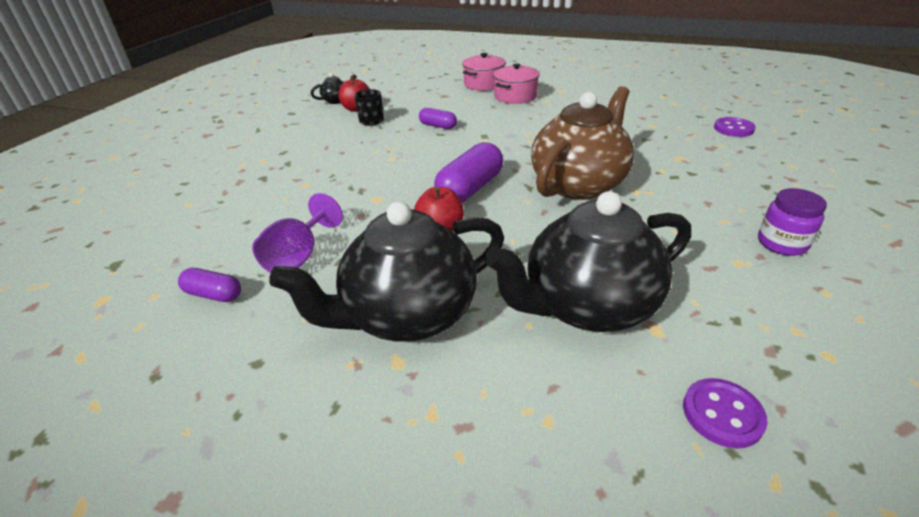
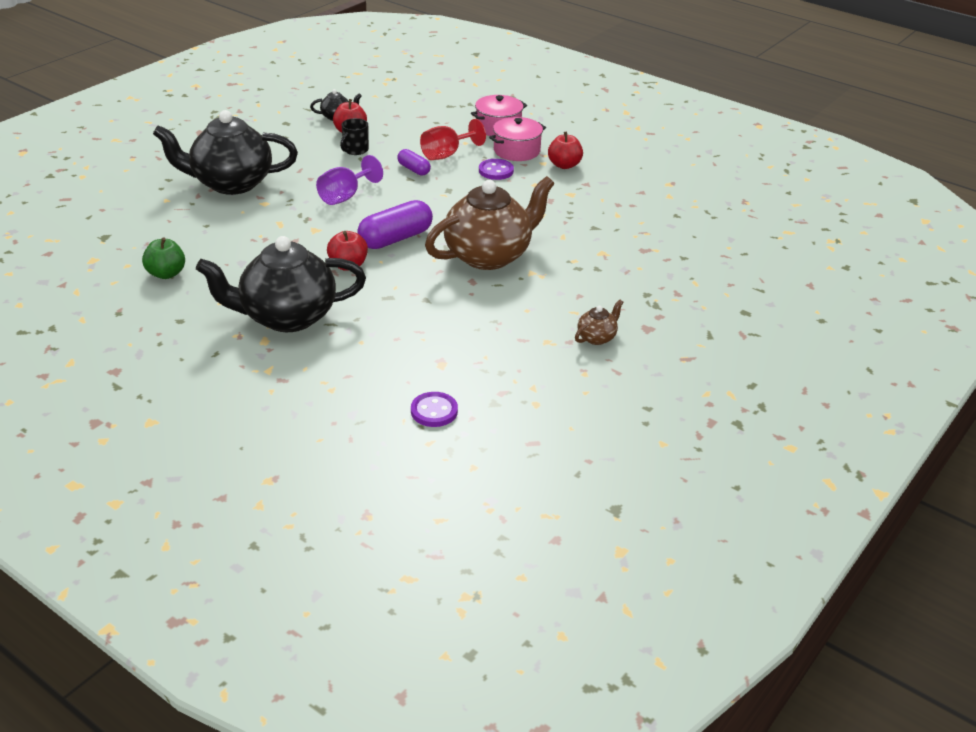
camera: 15 degrees right, 0 degrees up
purple capsule [178,268,241,302] -> green apple [142,237,185,279]
purple goblet [252,193,343,273] -> purple goblet moved to [316,155,383,205]
black teapot [485,191,691,332] -> black teapot moved to [153,110,298,195]
purple button [714,117,756,137] -> purple button moved to [479,159,514,180]
purple jar [758,188,827,256] -> brown teapot [575,299,623,345]
none -> red goblet [420,119,486,160]
none -> red apple [548,132,583,169]

